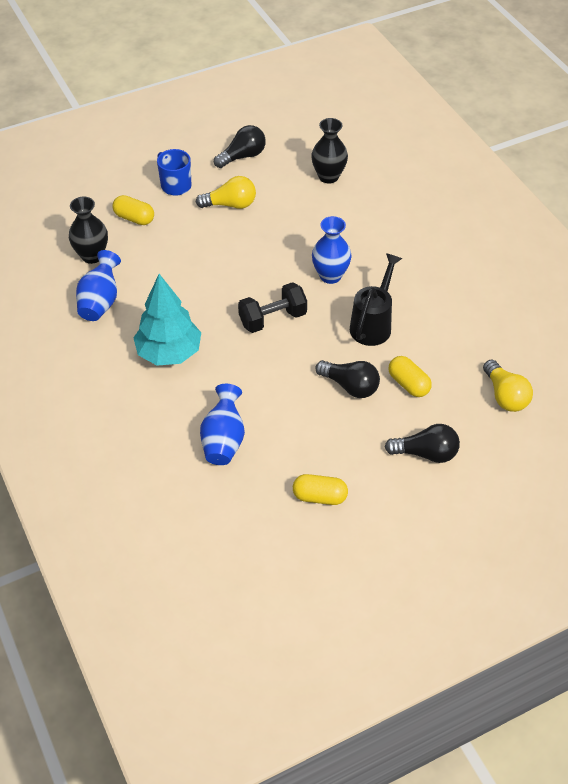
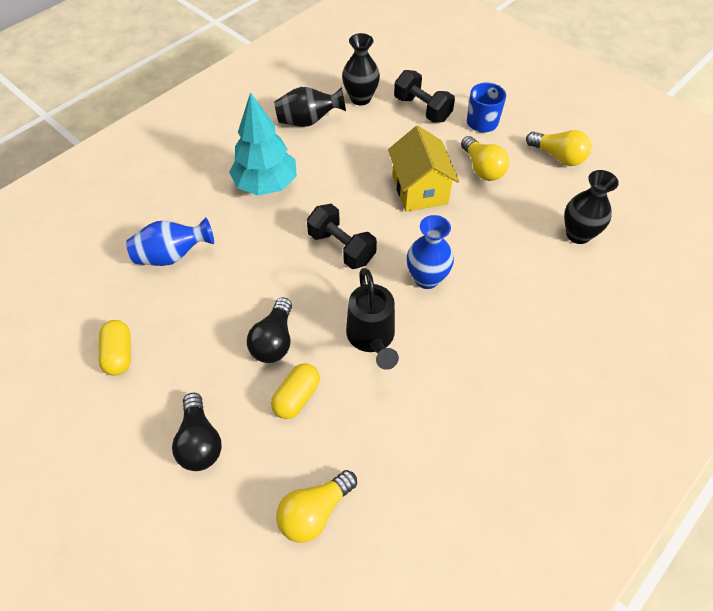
camera: 70 degrees right, 5 degrees up
blue vase [76,250,121,321] -> black vase [274,87,346,127]
yellow capsule [112,195,154,225] -> black dumbbell [394,70,455,123]
black light bulb [214,125,266,168] -> yellow light bulb [526,130,591,166]
black watering can [350,253,402,346] -> black watering can turned 75 degrees clockwise [346,268,399,370]
none -> yellow house [388,126,459,211]

